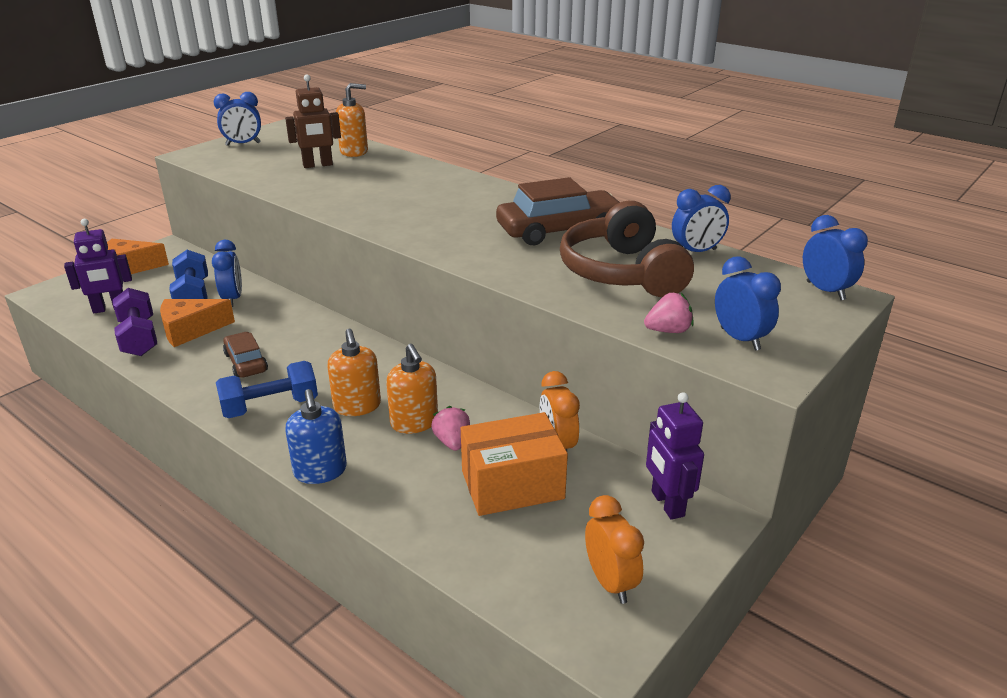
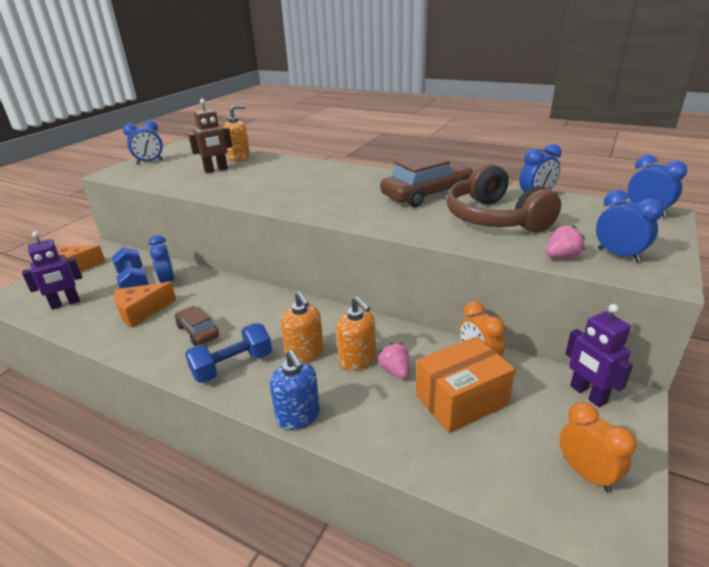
camera: 10 degrees left, 0 degrees up
purple dumbbell [113,288,157,356] -> none

